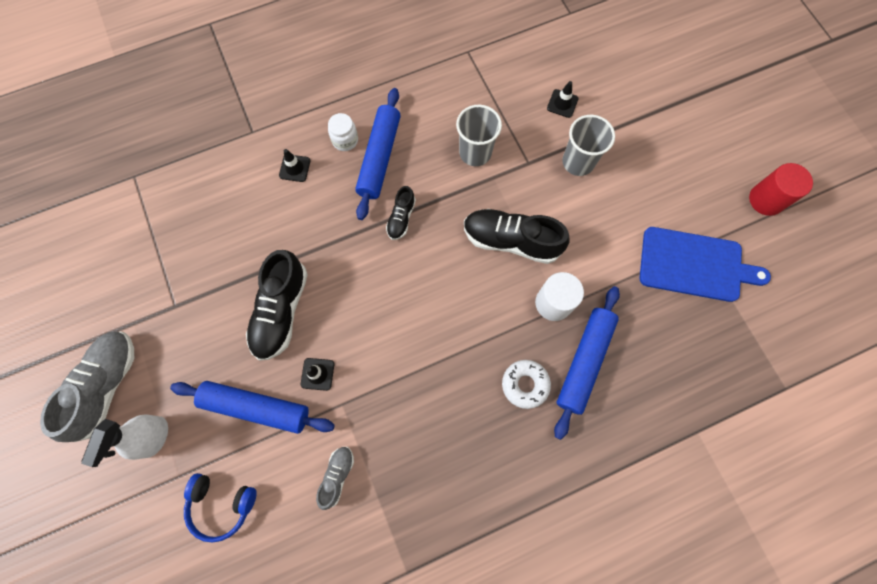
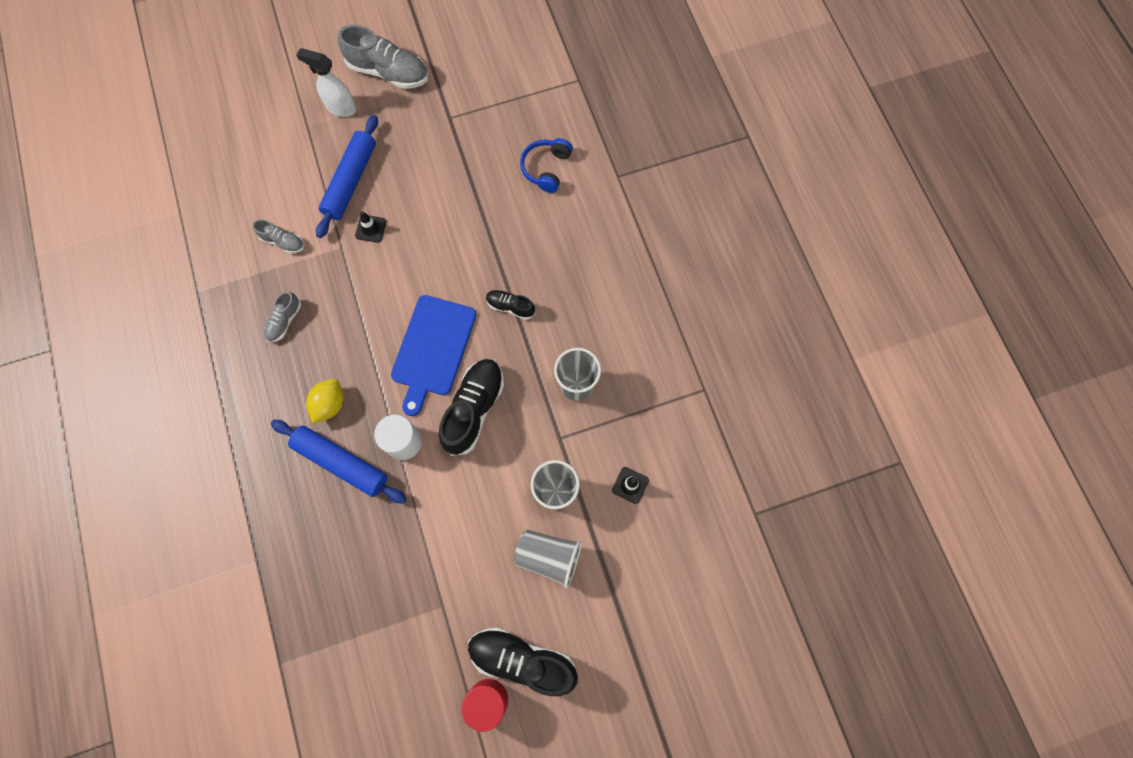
camera: 95 degrees right, 0 degrees up
blue headphones [184,473,257,542] -> blue headphones moved to [520,138,573,193]
black shoe [246,250,308,361] -> black shoe moved to [468,627,578,696]
black traffic cone [279,149,310,182] -> none
white jar [328,113,358,151] -> none
blue rolling pin [355,88,401,220] -> none
white donut [502,360,551,409] -> yellow lemon [306,379,344,424]
blue cutting board [639,227,771,302] -> blue cutting board moved to [391,295,476,416]
none -> grey shoe [264,292,301,342]
none -> grey cup [514,530,581,588]

